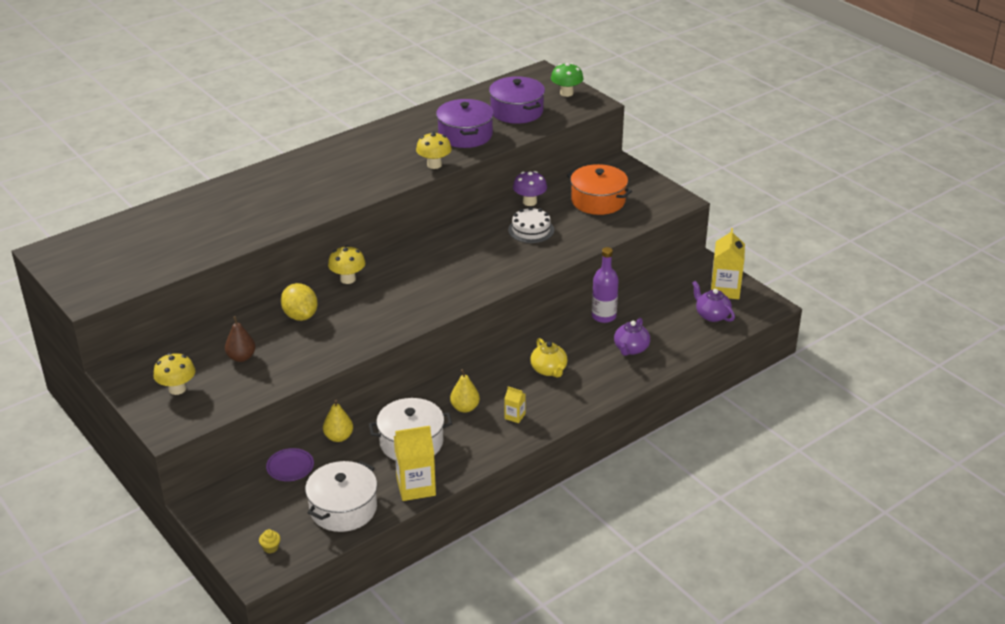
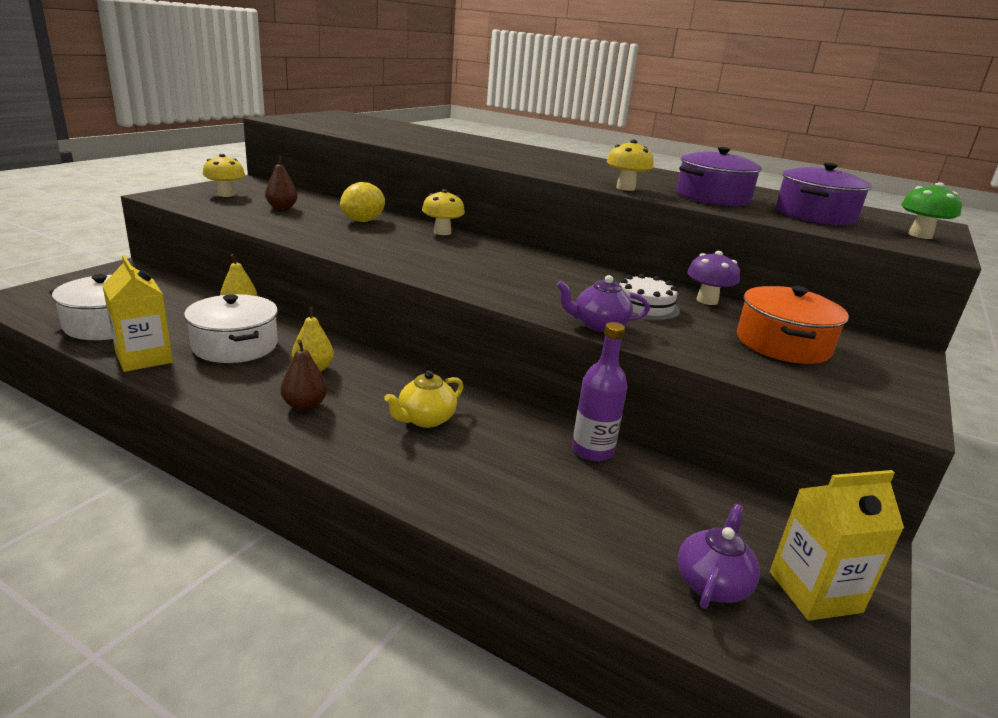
camera: 65 degrees right, 10 degrees down
yellow cupcake [259,529,281,553] -> none
purple plate [266,448,314,481] -> none
yellow carton [504,386,526,423] -> brown pear [281,340,327,411]
purple teapot [614,318,650,356] -> purple teapot moved to [556,275,650,332]

